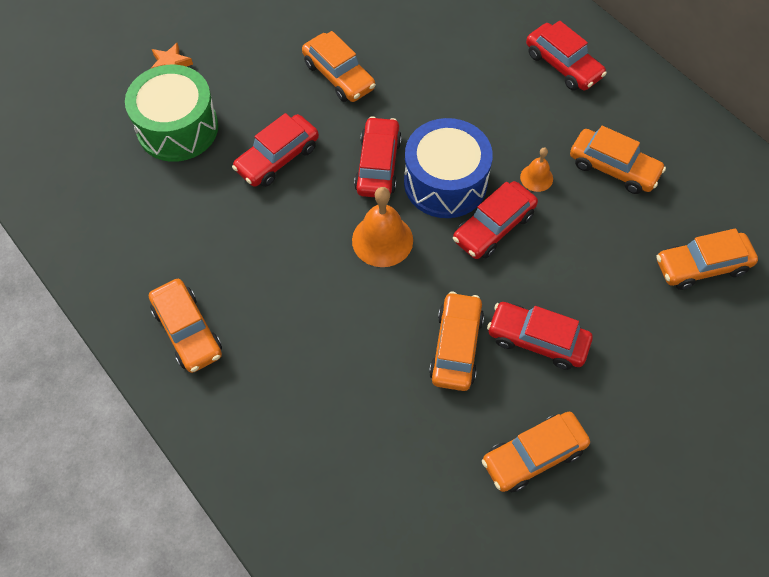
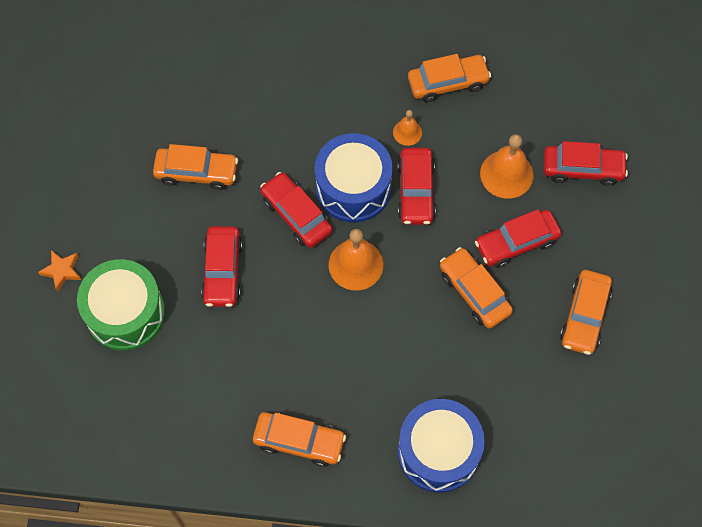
camera: 45 degrees left, 5 degrees up
red car [526,21,607,91] -> red car moved to [544,141,628,186]
orange car [656,228,758,290] -> none
none -> blue drum [398,399,485,493]
none -> orange bell [480,134,533,199]

